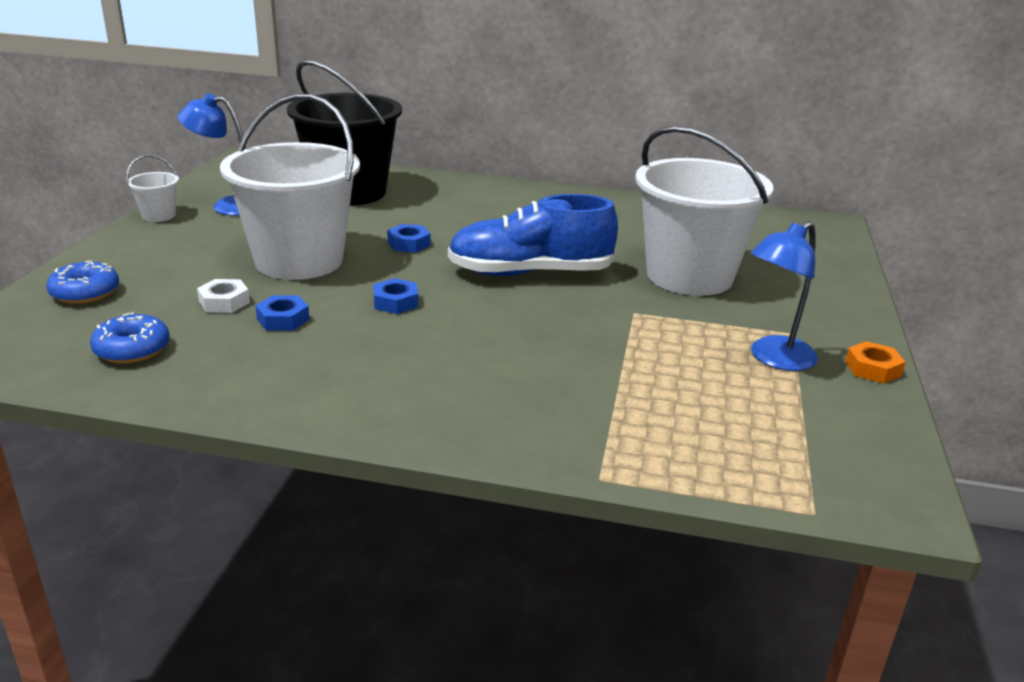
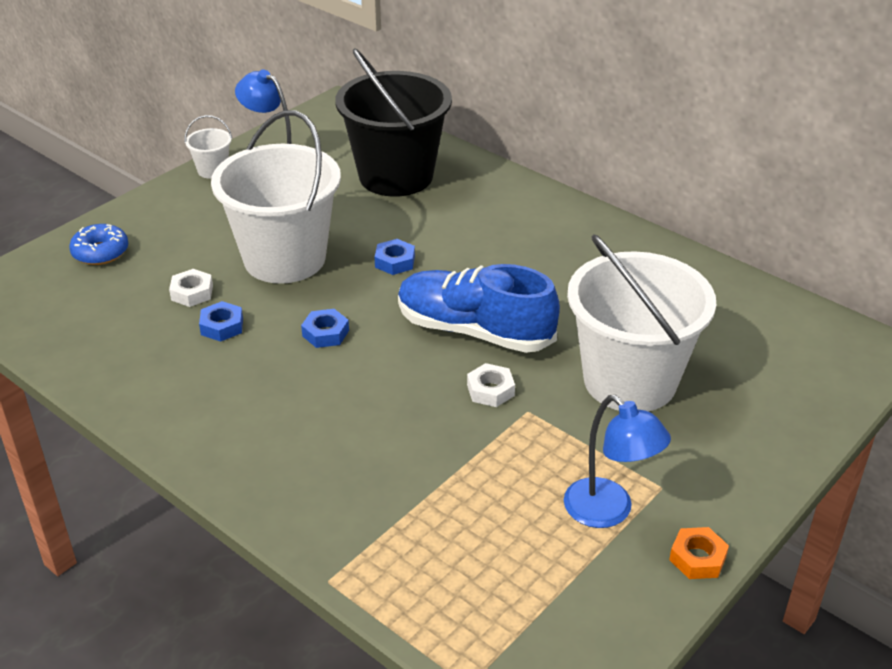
camera: 30 degrees right, 10 degrees up
blue donut [90,312,170,364] -> none
blue lamp [751,221,818,371] -> blue lamp turned 120 degrees counterclockwise [564,395,671,528]
none -> white nut [467,363,515,407]

